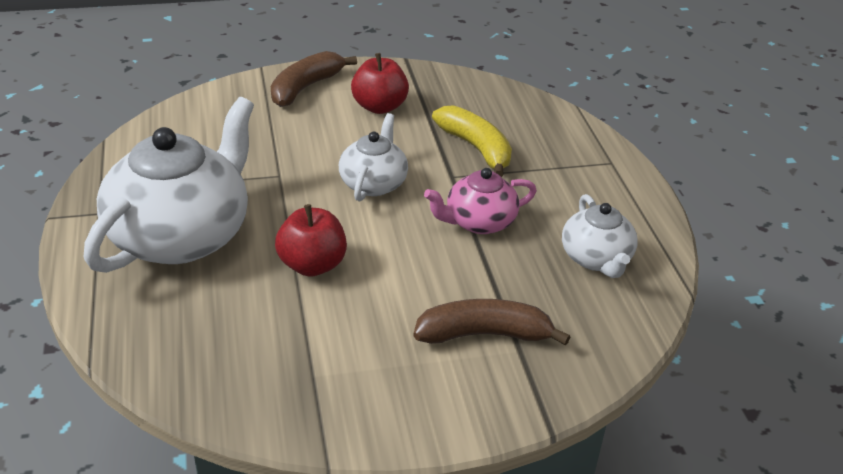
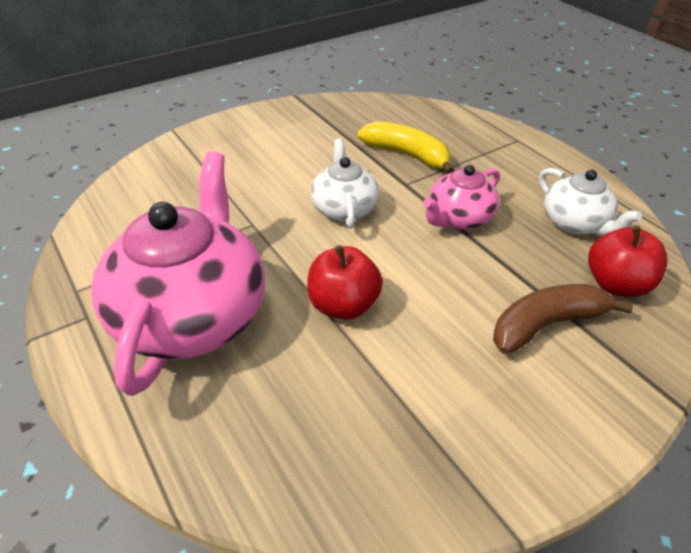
camera: 20 degrees left, 5 degrees up
white teapot [84,97,254,273] -> pink teapot [91,151,265,396]
brown banana [271,51,357,107] -> none
red apple [351,53,409,114] -> red apple moved to [588,225,667,297]

